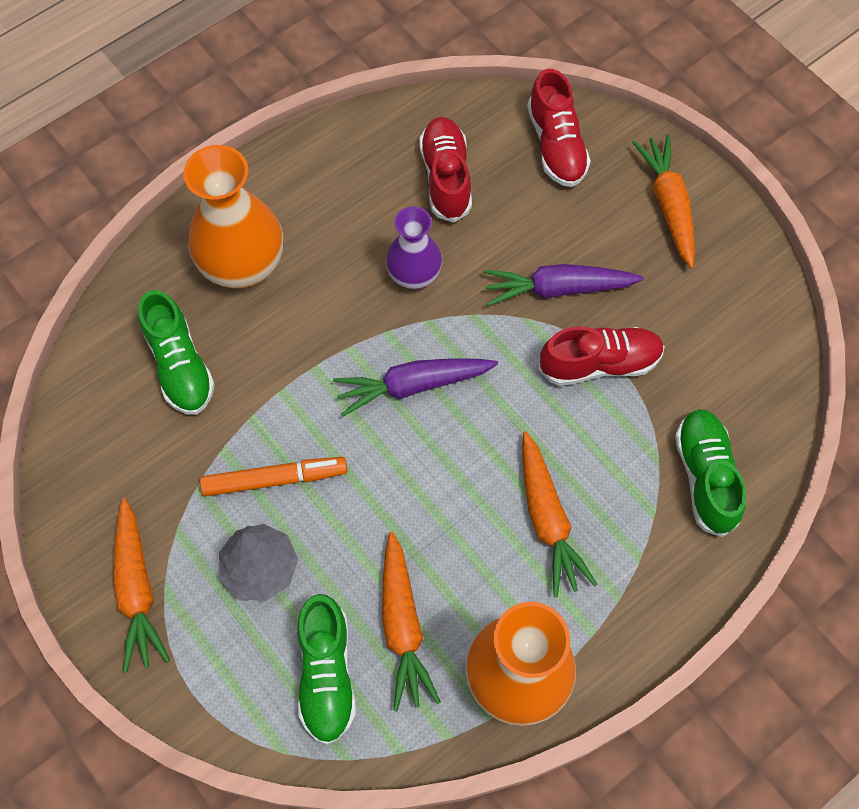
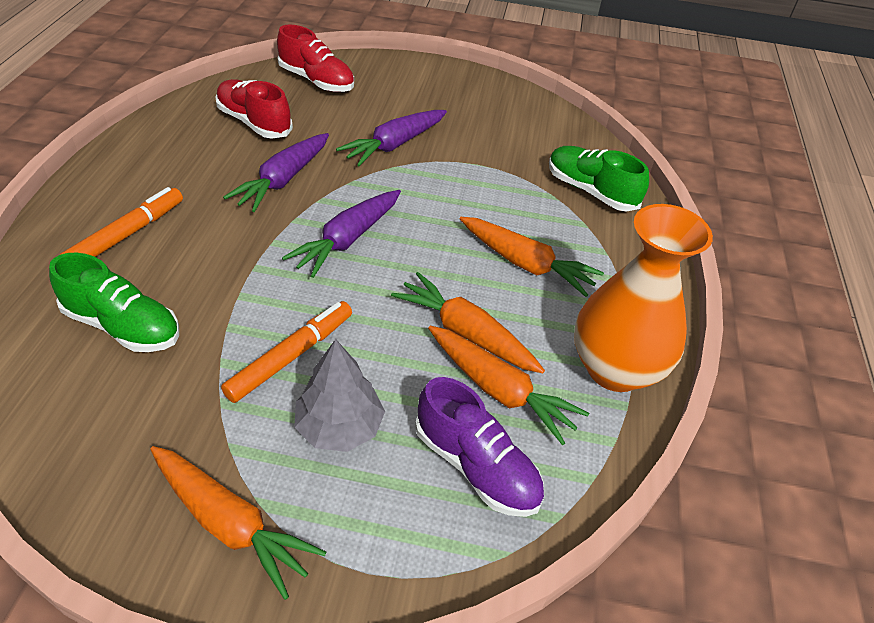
camera: 45 degrees left, 20 degrees down
orange vase [183,145,283,289] -> orange marker [60,187,183,257]
green shoe [297,594,356,745] -> purple shoe [415,377,544,517]
purple vase [386,206,442,289] -> purple carrot [223,133,329,212]
red shoe [538,326,665,386] -> none
orange carrot [632,135,695,268] -> orange carrot moved to [391,272,545,373]

